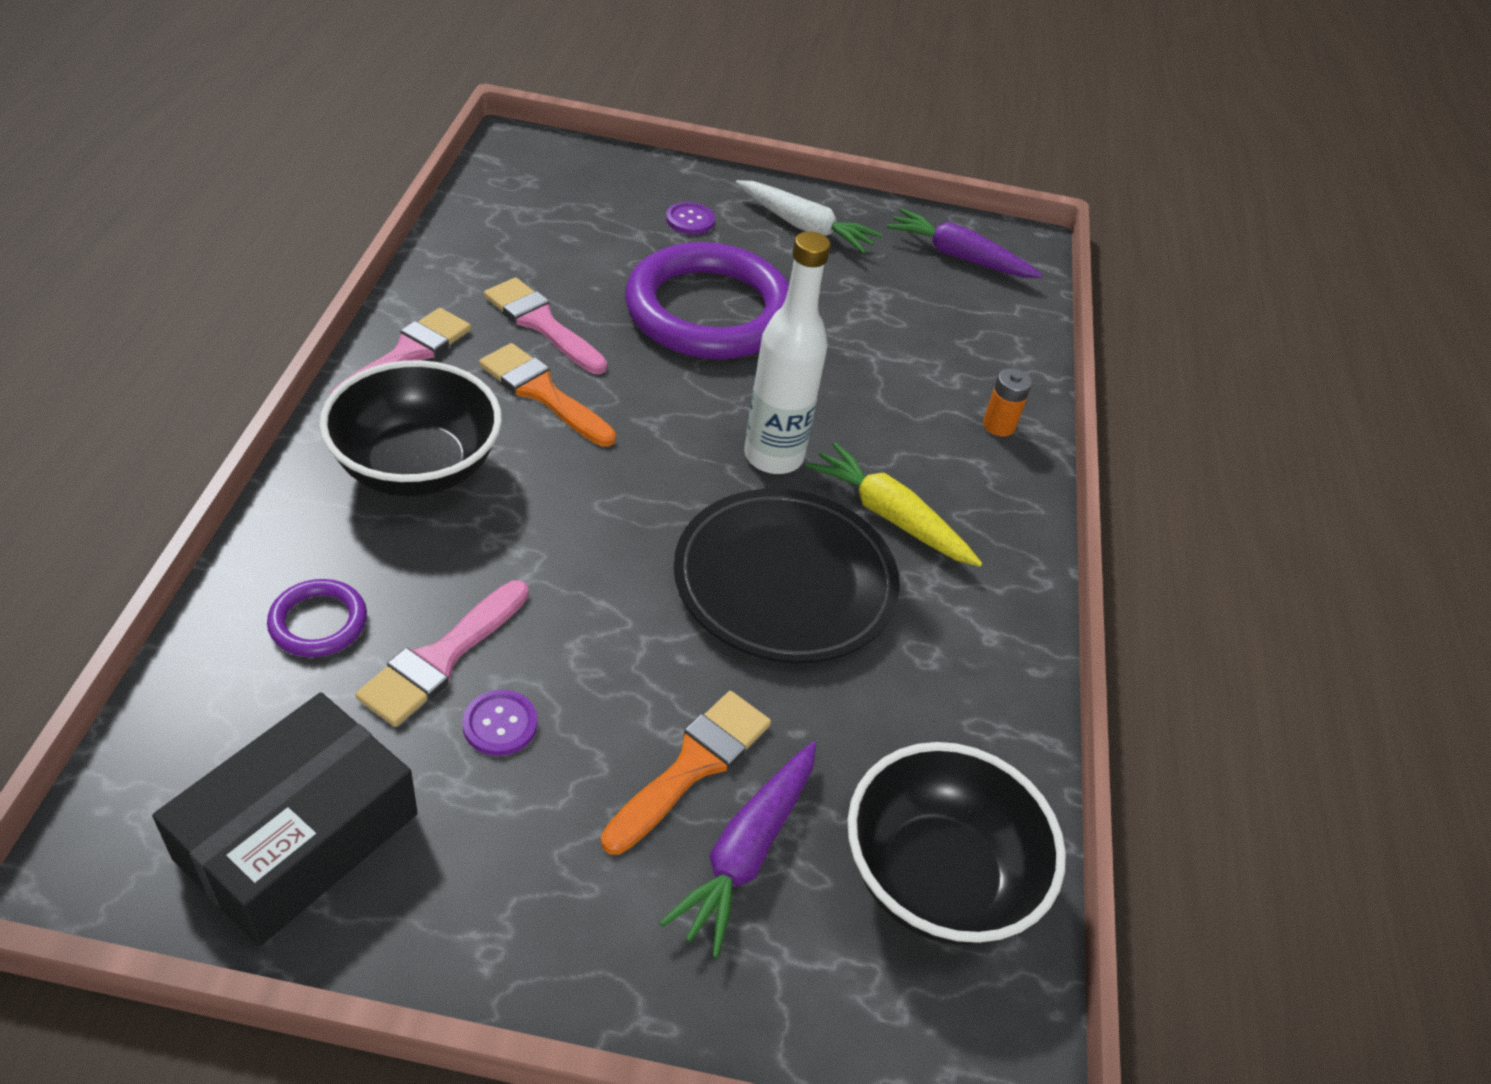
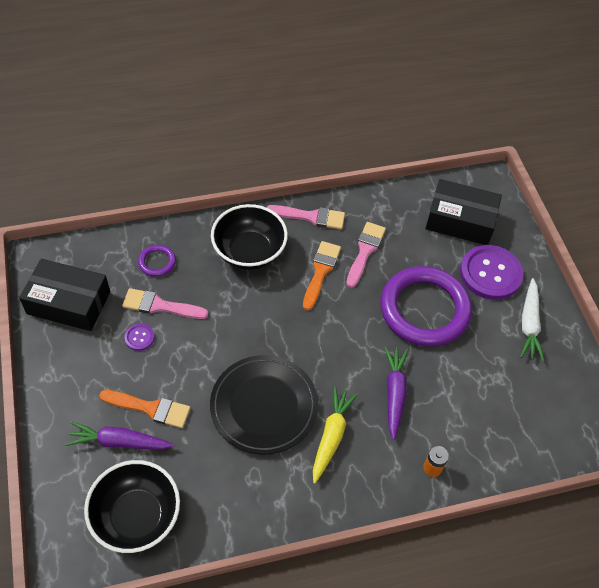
camera: 70 degrees right, 10 degrees up
purple button [666,202,715,235] -> purple button [460,245,523,300], size x2.25
white bottle [744,231,830,474] -> none
purple carrot [886,208,1043,278] -> purple carrot moved to [384,346,408,440]
none -> black box [425,179,502,245]

